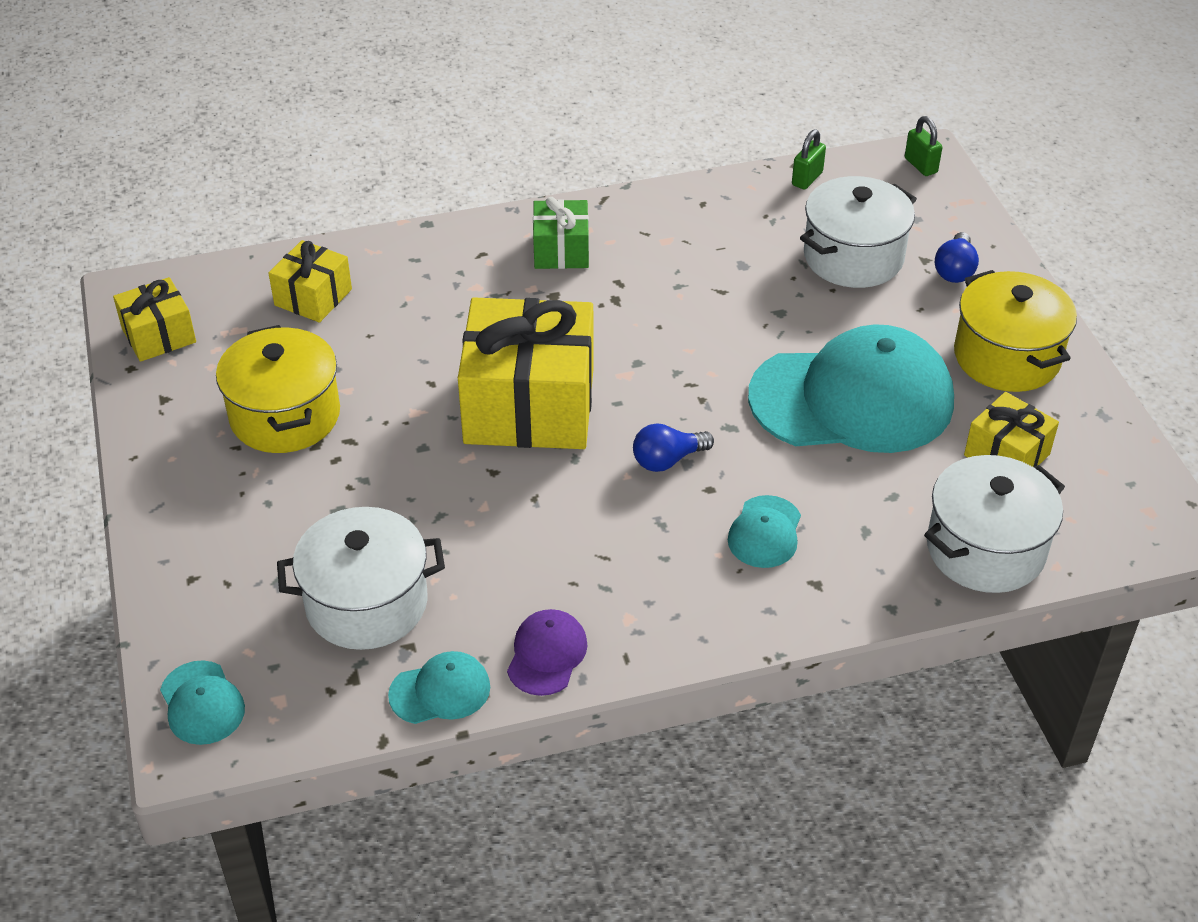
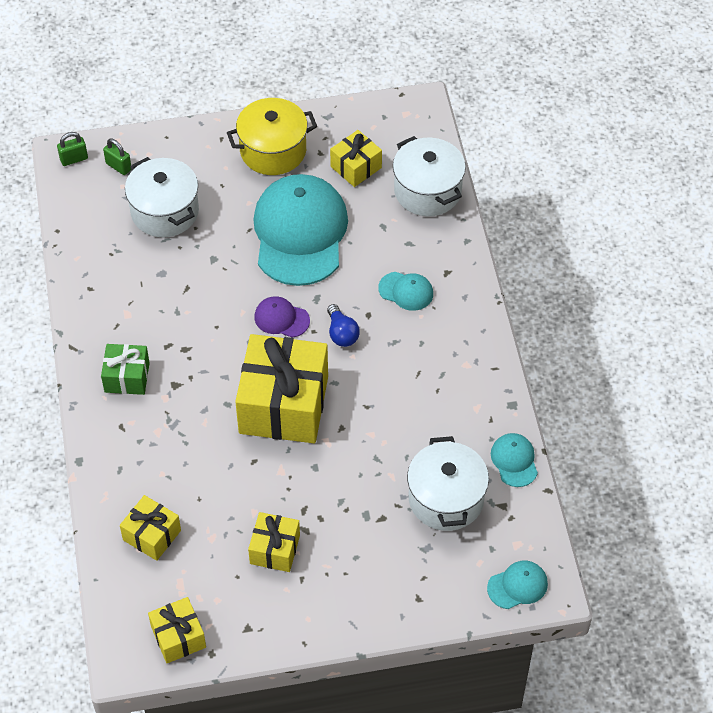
camera: 85 degrees left, 10 degrees up
yellow pot [216,325,340,453] -> yellow gift [248,512,300,572]
purple cap [507,609,588,696] -> purple cap moved to [255,296,310,338]
green padlock [792,129,826,190] -> green padlock moved to [103,138,131,175]
blue light bulb [935,232,979,283] -> none

